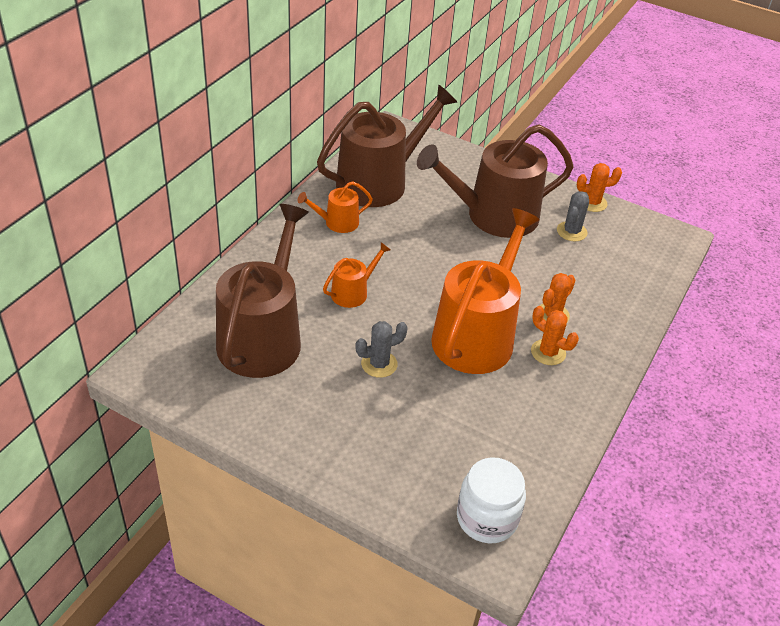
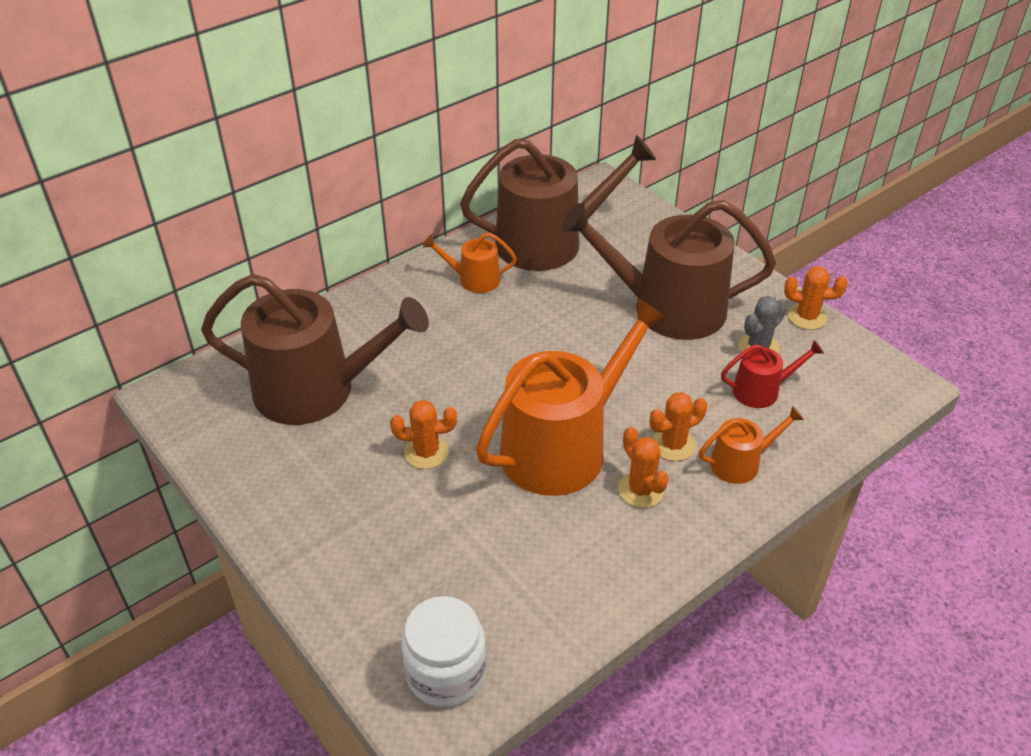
camera: 25 degrees right, 0 degrees up
brown watering can [216,204,309,378] -> brown watering can turned 60 degrees clockwise [201,274,429,425]
orange watering can [323,242,391,308] -> orange watering can moved to [699,406,804,484]
grey cactus [355,321,408,378] -> orange cactus [390,400,457,469]
none -> red watering can [721,340,824,408]

